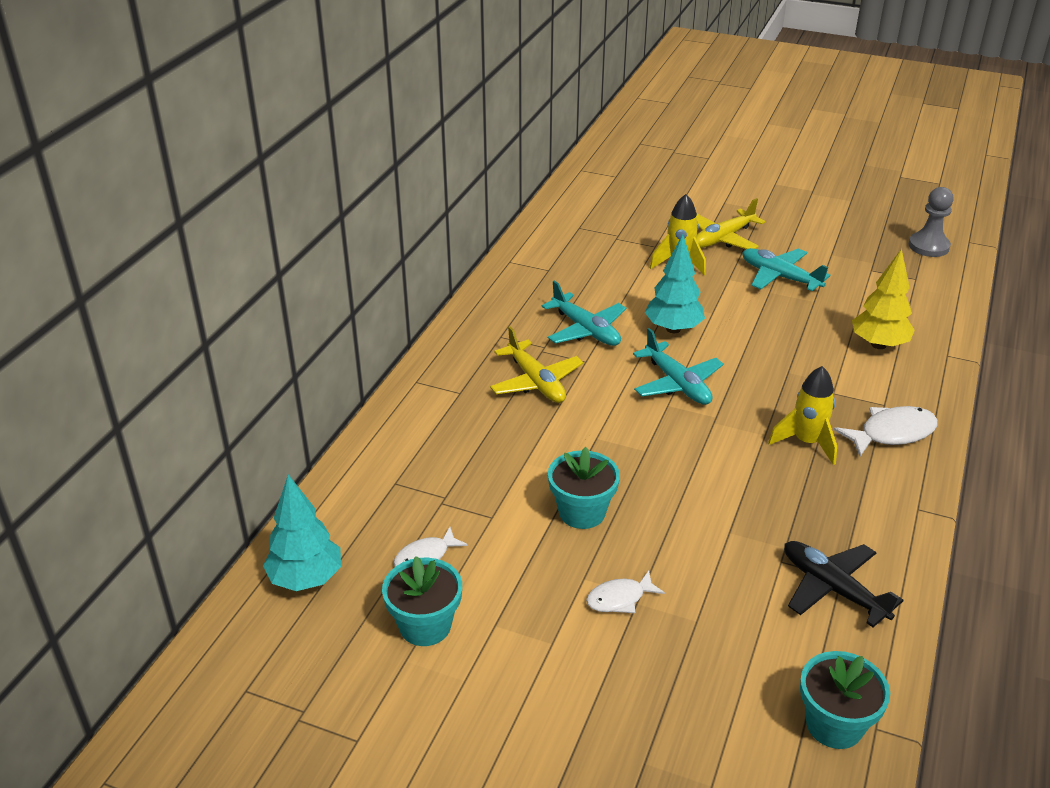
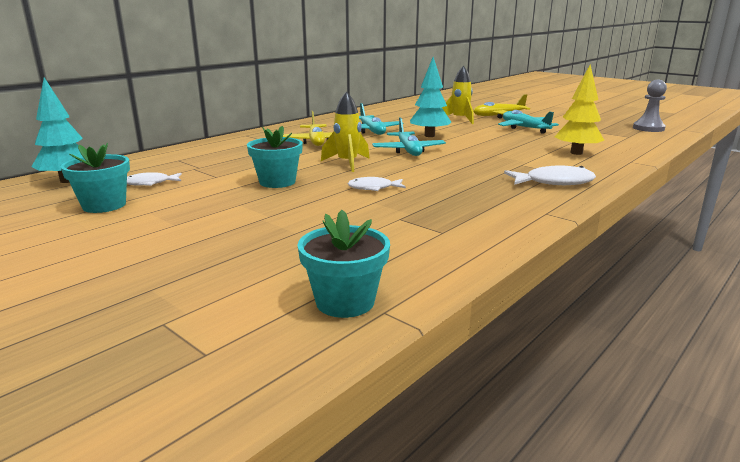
camera: 20 degrees right, 15 degrees down
white fish [586,571,665,613] -> white fish moved to [348,177,406,191]
yellow rocket [768,366,837,465] -> yellow rocket moved to [321,91,370,172]
black plane [784,541,904,627] -> none

